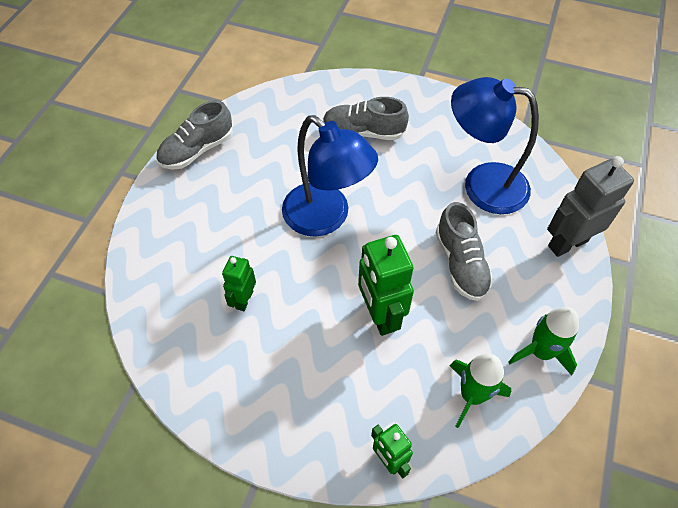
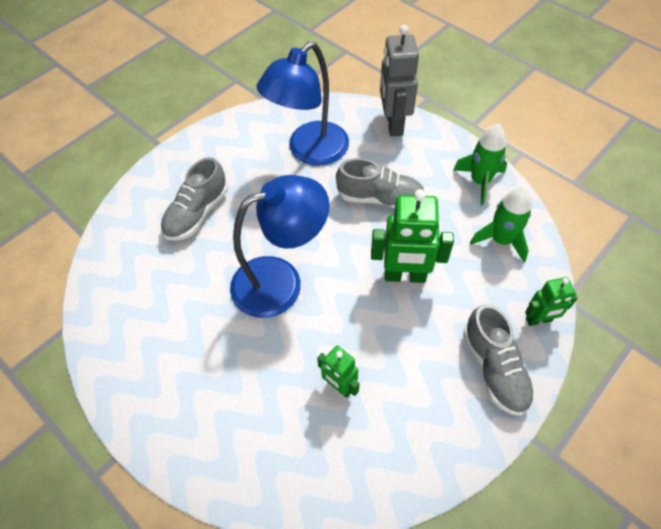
camera: 65 degrees left, 0 degrees up
grey shoe [156,100,233,170] -> grey shoe moved to [463,304,535,416]

